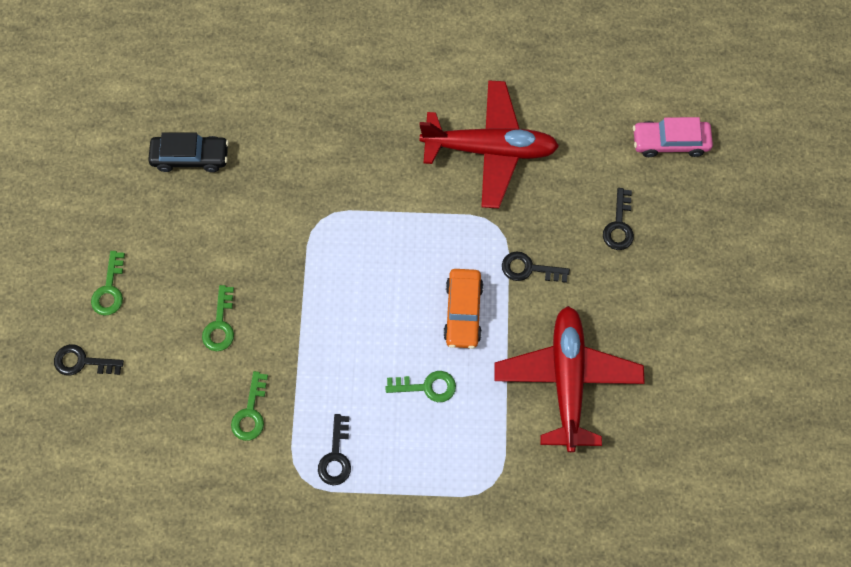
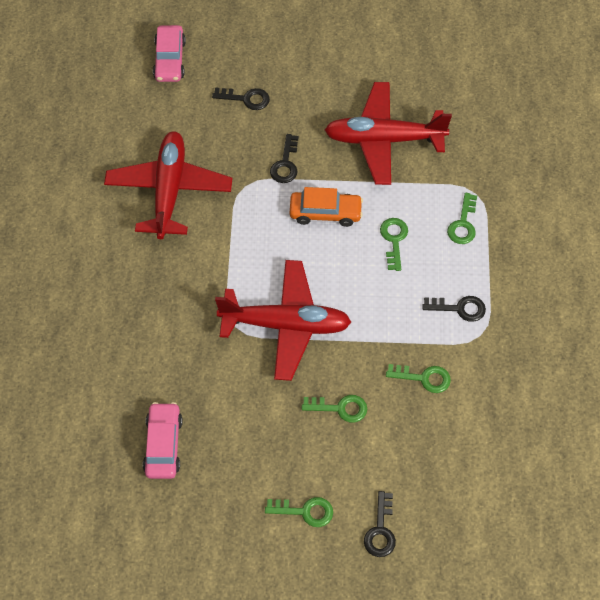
camera: 90 degrees left, 10 degrees down
black car [148,132,229,172] -> pink car [143,402,183,479]
none -> red plane [215,260,351,381]
none -> green key [447,193,477,244]

